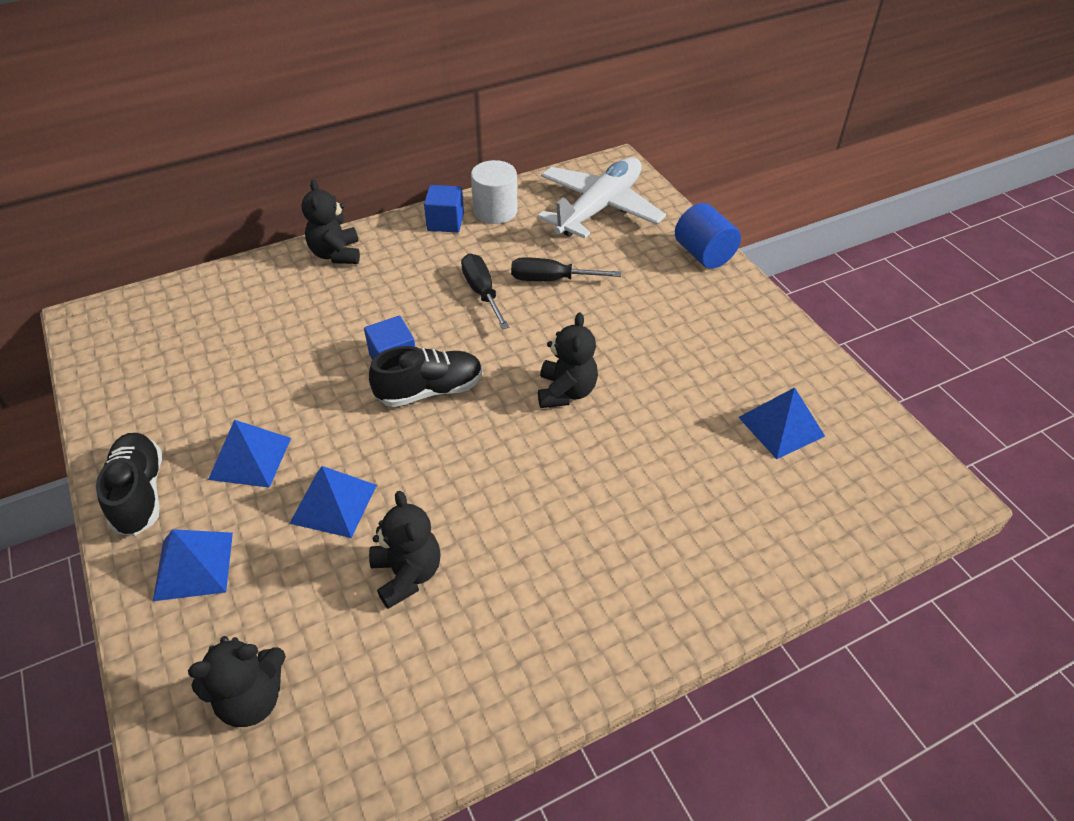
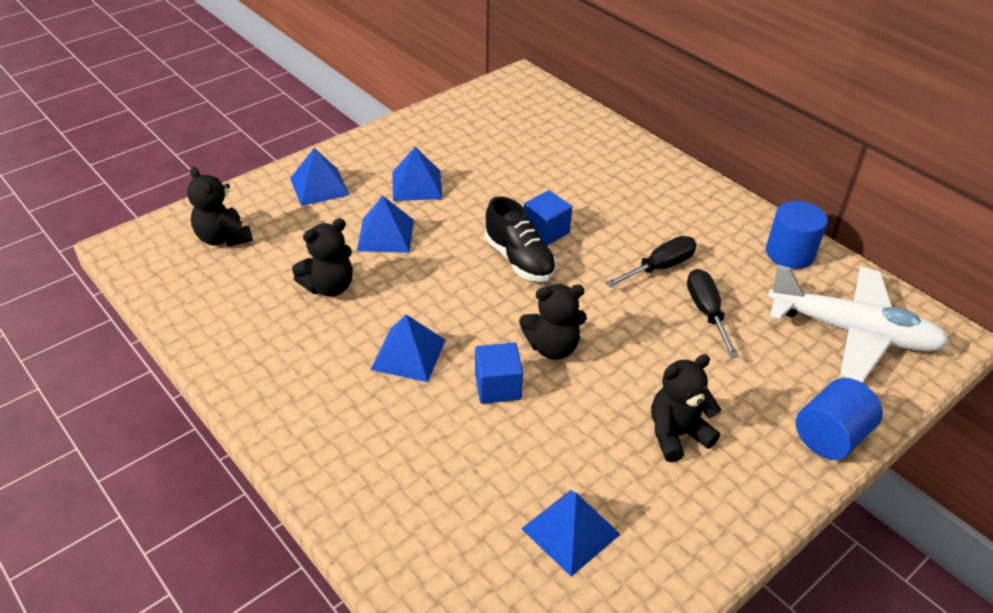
camera: 75 degrees right, 5 degrees down
black shoe [96,433,162,536] -> none
black teddy bear [302,180,360,264] -> black teddy bear moved to [651,354,721,462]
blue cube [424,185,464,233] -> blue cube moved to [475,343,523,404]
white cylinder [471,160,518,224] -> blue cylinder [766,201,828,269]
none -> blue pyramid [370,315,446,382]

